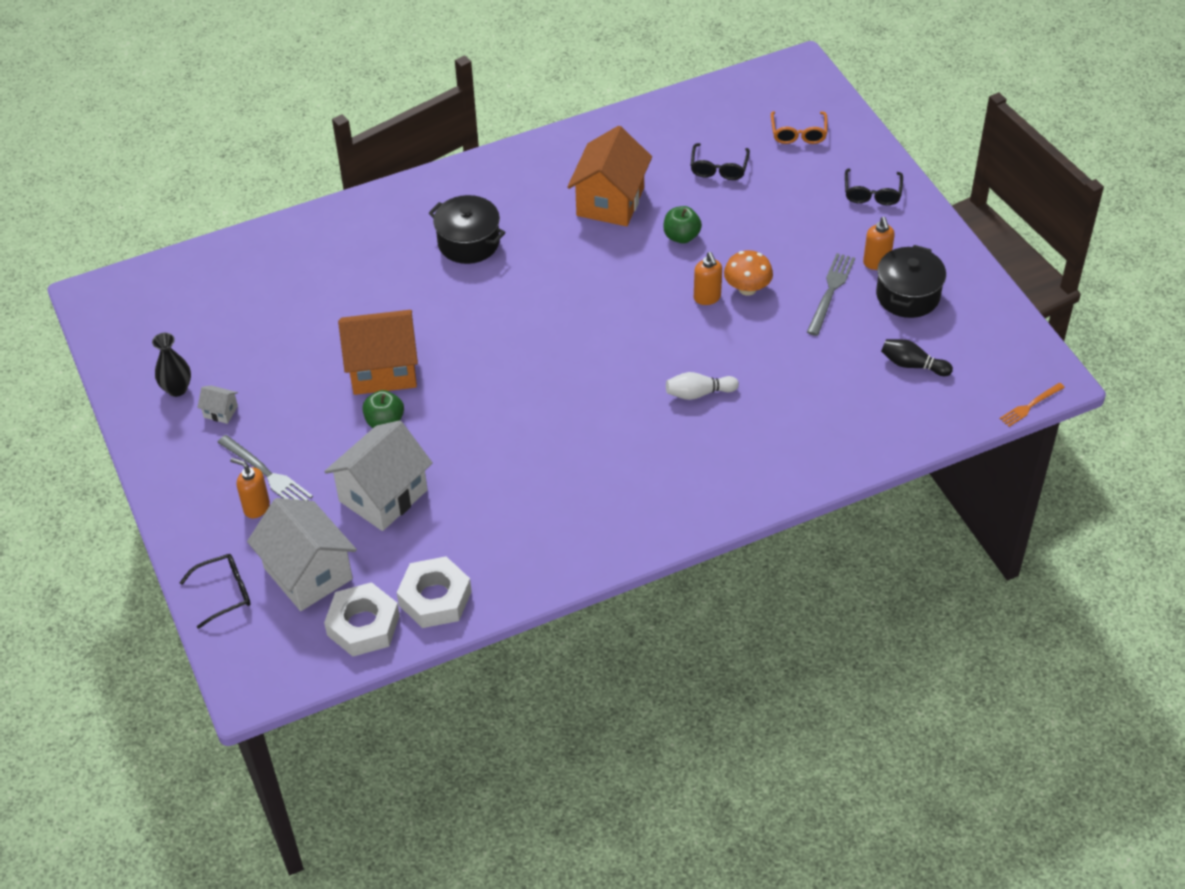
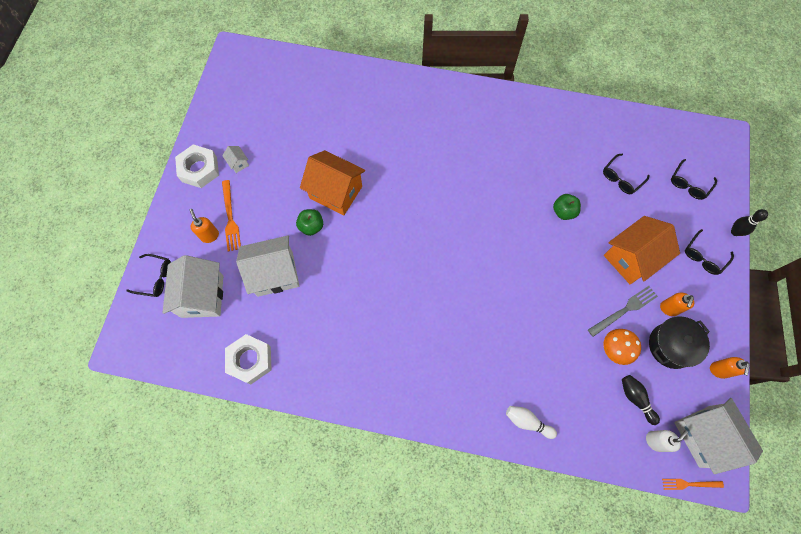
camera: 35 degrees right, 20 degrees up
black vase [152,333,191,397] -> none
grey fork [217,435,313,501] -> orange fork [222,180,241,252]
white nut [324,582,400,656] -> white nut moved to [175,144,219,188]
black pot [429,195,506,264] -> none
orange house [567,126,652,226] -> orange house moved to [604,216,680,285]
white bowling pin [666,372,739,400] -> white bowling pin moved to [506,406,557,439]
orange soap dispenser [694,252,722,305] -> orange soap dispenser moved to [710,357,750,379]
orange mushroom [724,250,773,296] -> orange mushroom moved to [604,329,641,365]
orange glasses [771,111,828,144] -> black glasses [671,159,717,200]
none -> white soap dispenser [646,430,688,452]
none -> white house [674,398,763,474]
none -> black bowling pin [731,209,768,236]

